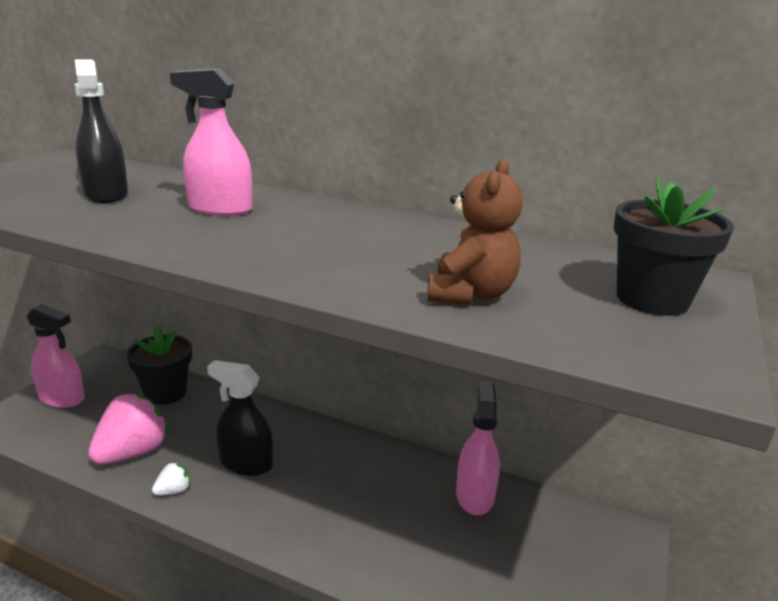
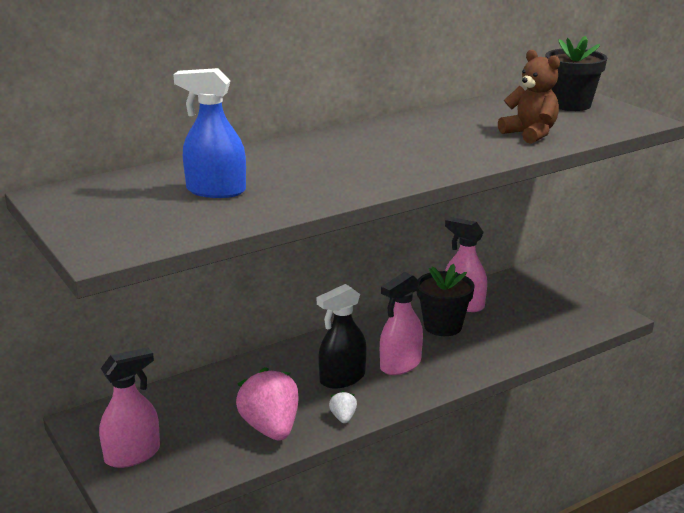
camera: 55 degrees left, 0 degrees up
black spray bottle [75,59,128,203] -> blue spray bottle [173,68,246,198]
black flower pot [127,326,192,405] -> black flower pot moved to [417,264,475,336]
pink spray bottle [170,68,252,216] -> pink spray bottle moved to [380,272,423,375]

